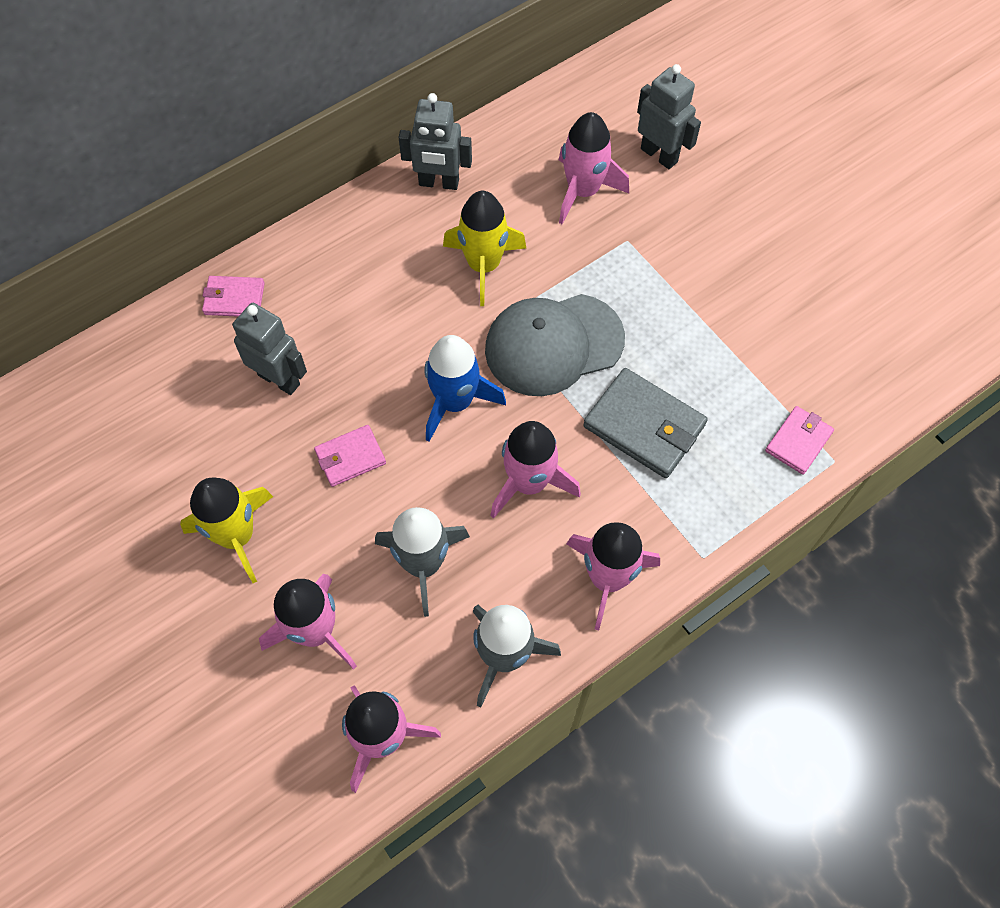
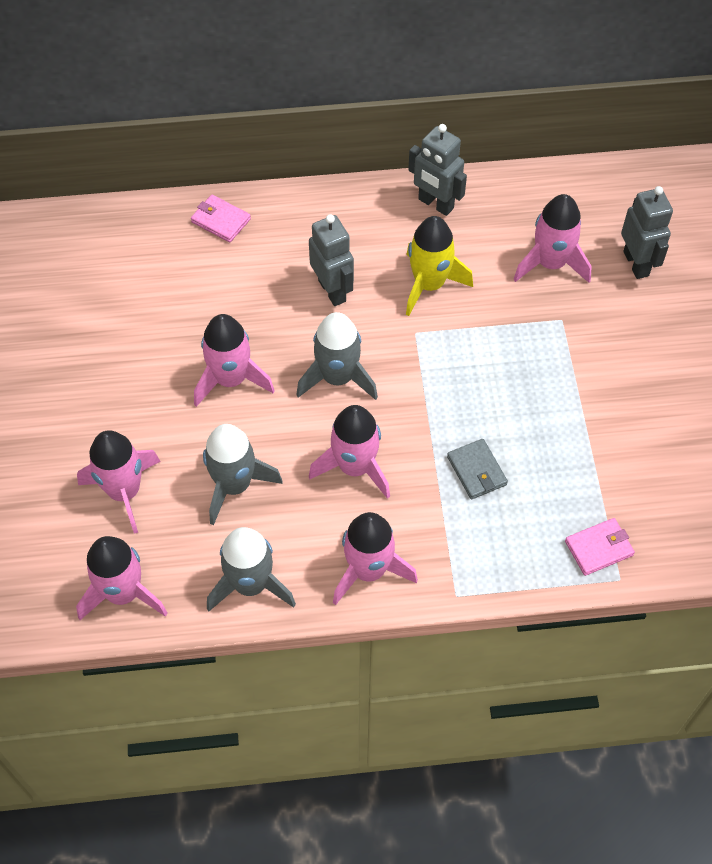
camera: 30 degrees right, 5 degrees down
yellow rocket [180,478,273,583] -> none
grey robot [232,303,307,395] -> grey robot moved to [309,214,354,306]
pink wallet [314,425,386,487] -> pink rocket [194,314,275,407]
blue rocket [425,335,506,442] -> grey rocket [296,312,378,400]
grey cap [485,294,625,396] -> none
grey wallet [583,368,708,478] -> grey wallet [447,439,508,499], size x0.59

